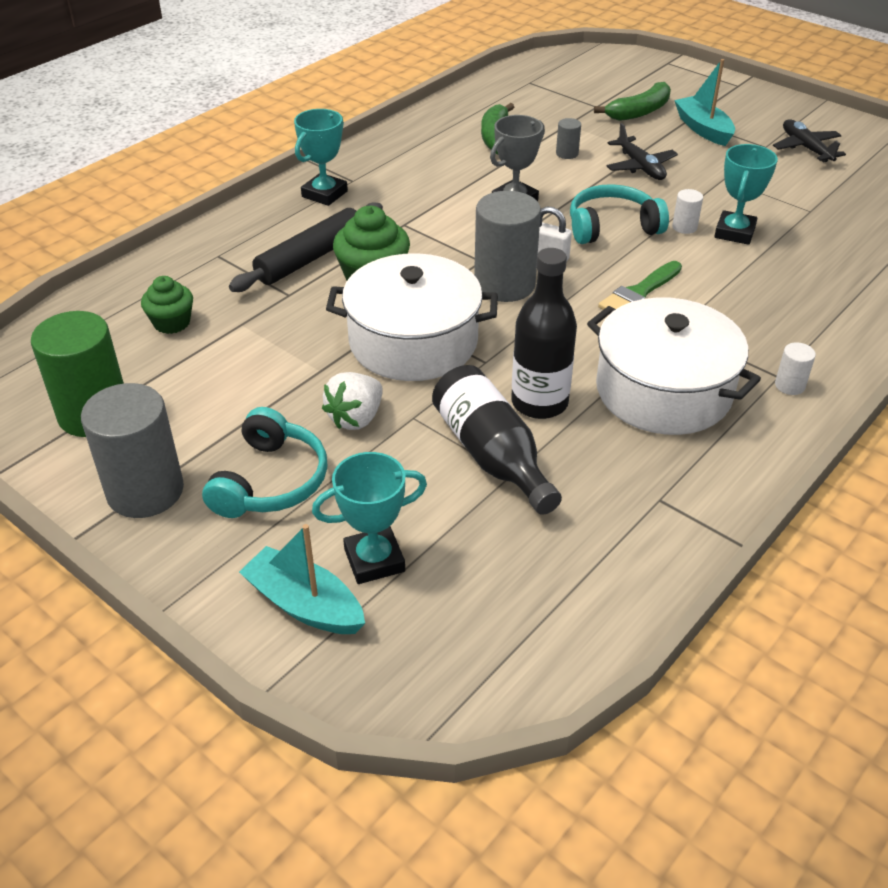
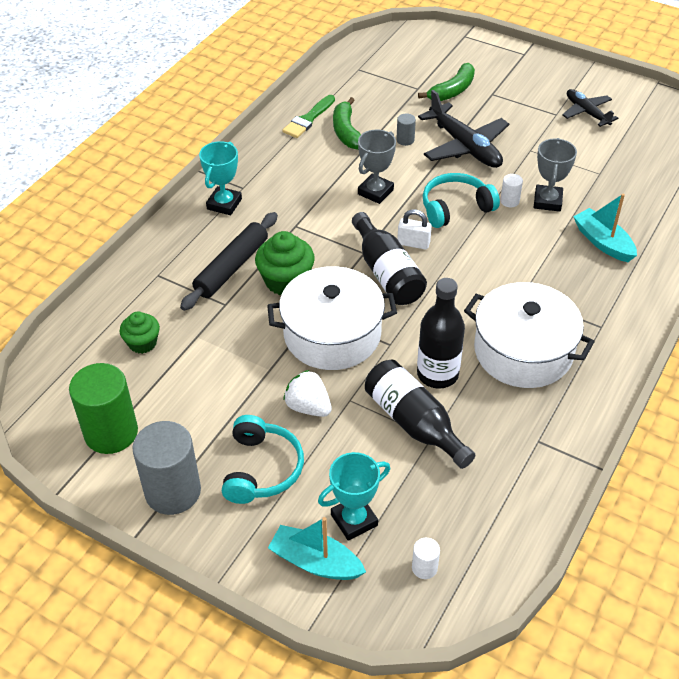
camera: 10 degrees left, 5 degrees up
white strawberry [322,372,383,430] -> white strawberry turned 105 degrees clockwise [283,370,332,417]
grey cylinder [474,191,541,302] -> black bottle [352,212,427,305]
green brush [598,261,682,310] -> green brush moved to [282,95,335,138]
black plane [607,123,678,180] -> black plane [418,90,509,168], size x1.64
turquoise boat [674,59,735,146] -> turquoise boat moved to [573,194,637,262]
turquoise trophy [714,144,778,245] -> grey trophy [534,138,577,212]
white cylinder [775,342,816,395] -> white cylinder moved to [412,538,440,579]

